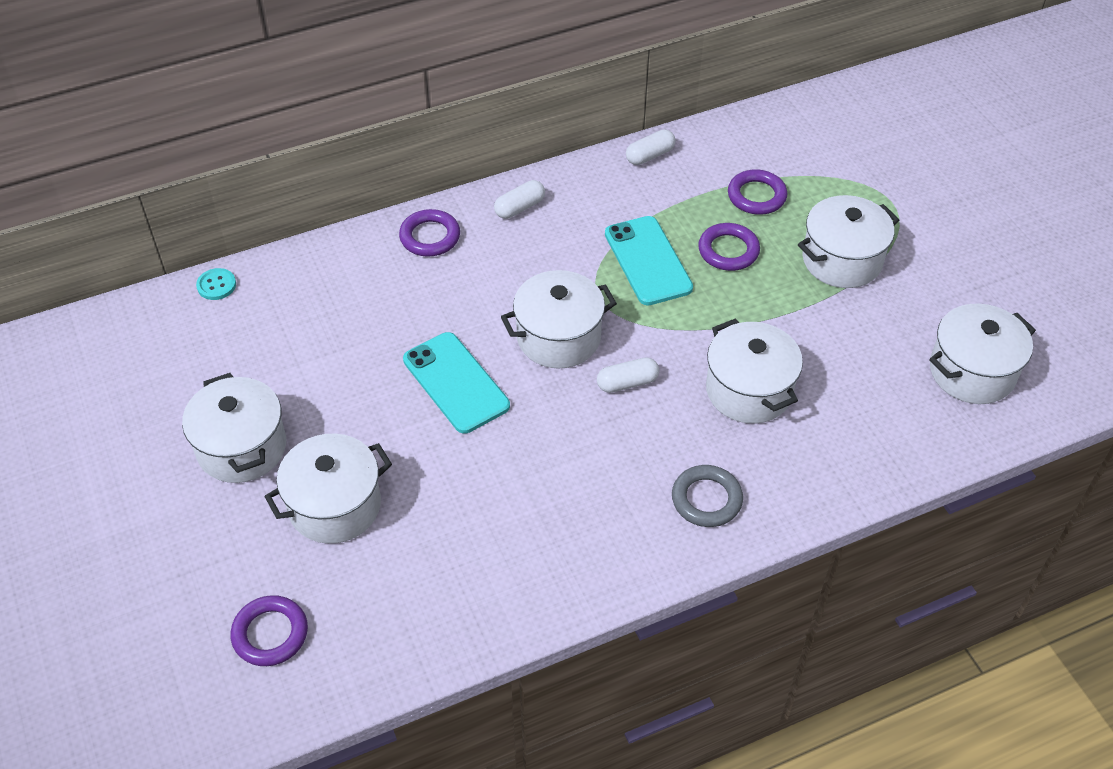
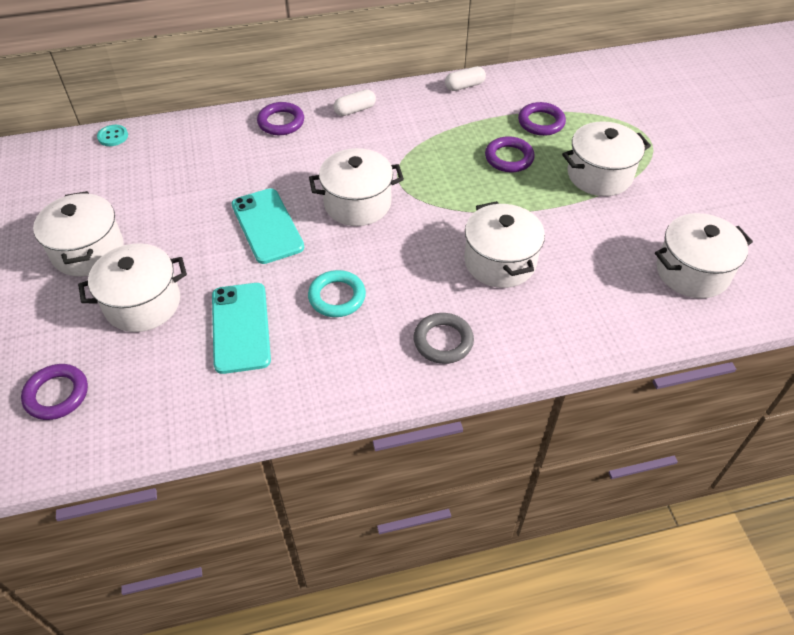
camera: 10 degrees right, 0 degrees up
white capsule [597,357,659,393] -> none
turquoise phone [605,216,693,306] -> turquoise phone moved to [212,283,271,374]
none -> turquoise ring [308,270,366,317]

